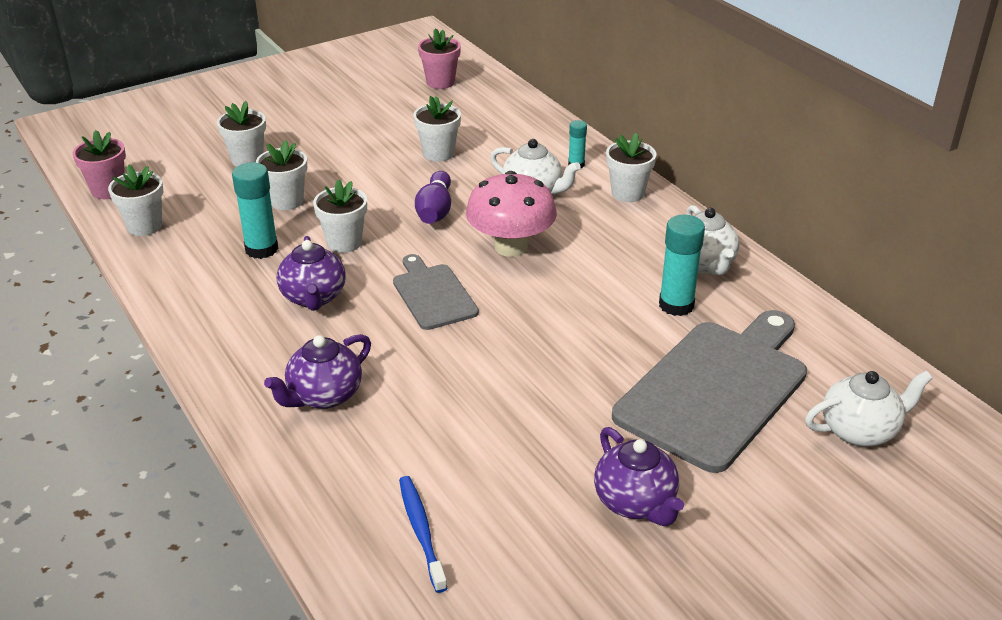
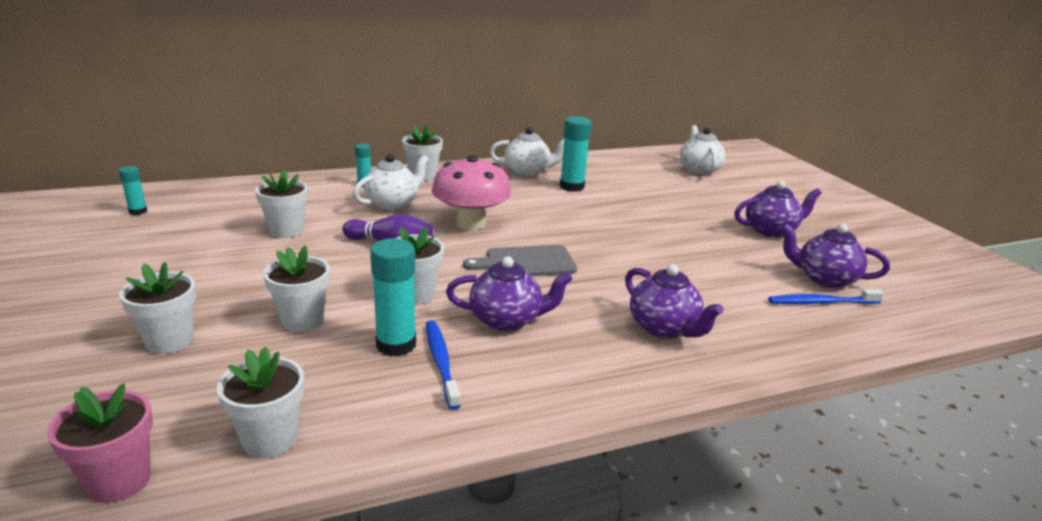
camera: 80 degrees left, 10 degrees down
pink flower pot [418,28,461,89] -> turquoise glue stick [119,166,147,215]
grey cutting board [612,310,807,473] -> none
none -> blue toothbrush [426,320,461,410]
none -> purple teapot [781,224,890,288]

